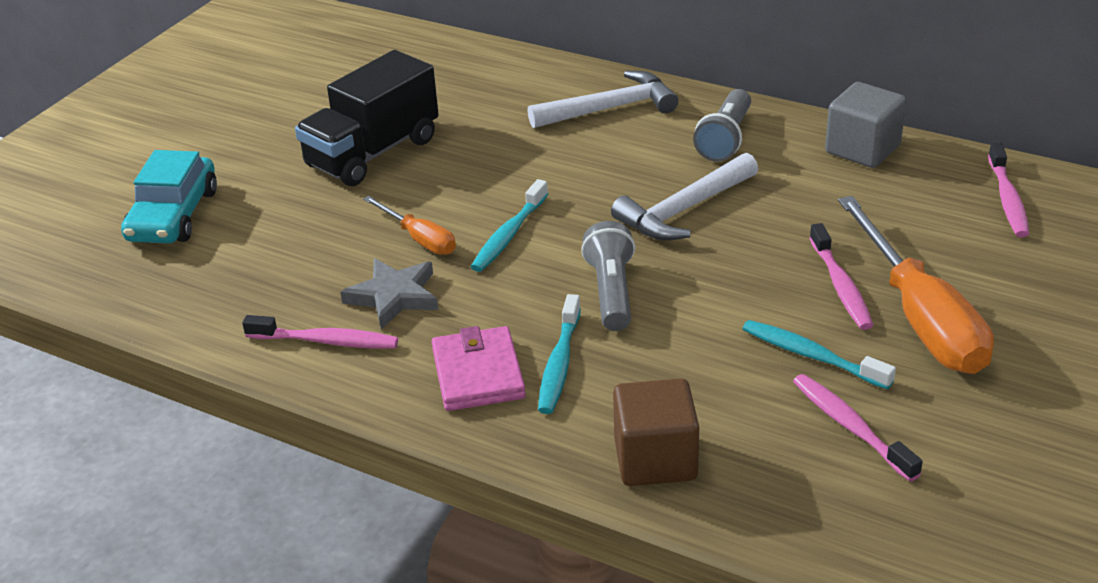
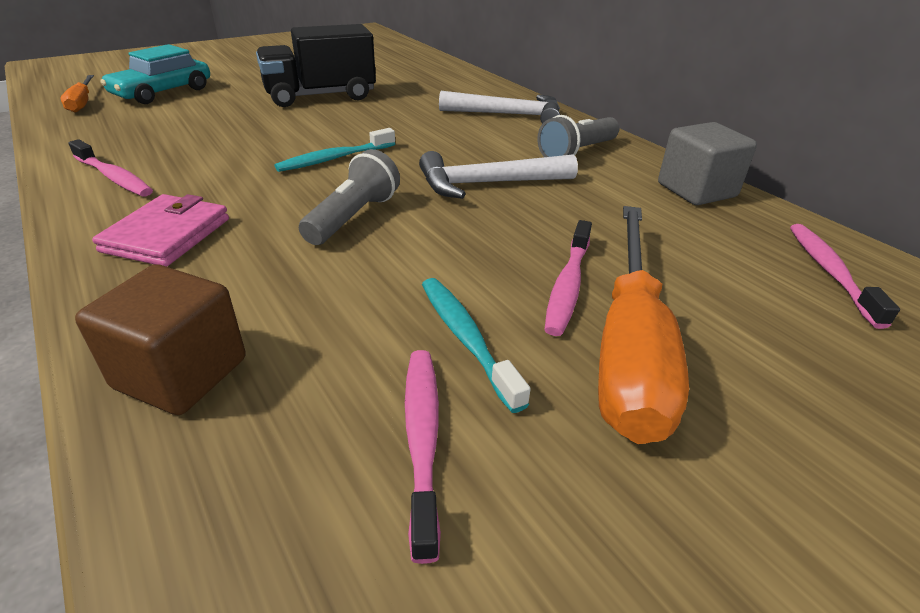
camera: 25 degrees right, 0 degrees up
grey star [341,258,438,329] -> none
orange screwdriver [363,196,456,255] -> orange screwdriver moved to [61,75,94,113]
turquoise toothbrush [538,294,581,414] -> none
pink toothbrush [988,142,1029,237] -> pink toothbrush turned 150 degrees clockwise [790,224,900,329]

